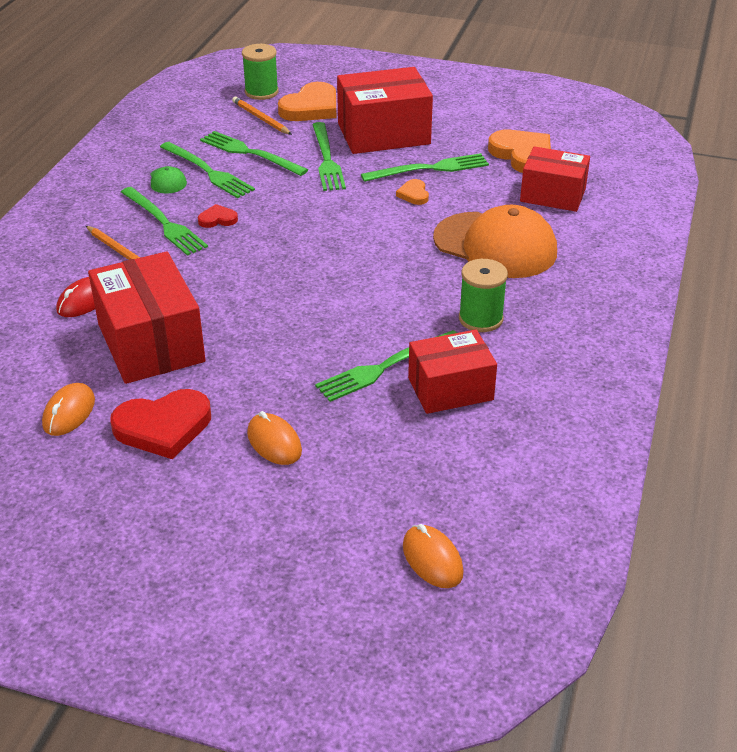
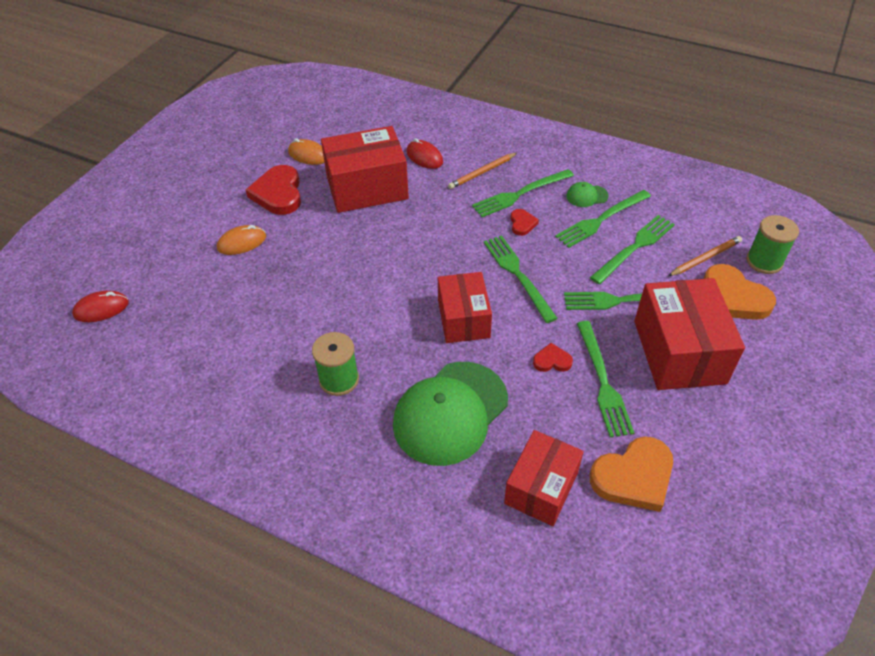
camera: 100 degrees right, 10 degrees up
green fork [315,330,457,402] -> green fork moved to [484,235,558,323]
orange heart [396,179,429,205] -> red heart [533,343,573,372]
orange mouse [403,524,464,588] -> red mouse [72,291,129,322]
red box [408,329,497,414] -> red box moved to [438,272,492,343]
orange cap [433,205,557,278] -> green cap [393,362,508,466]

